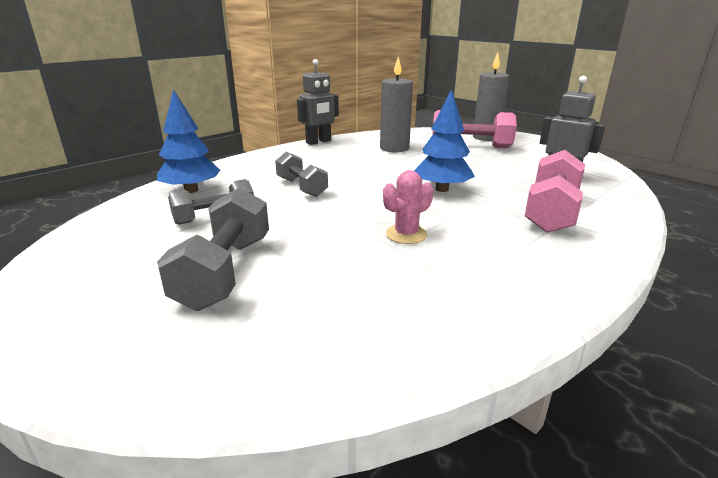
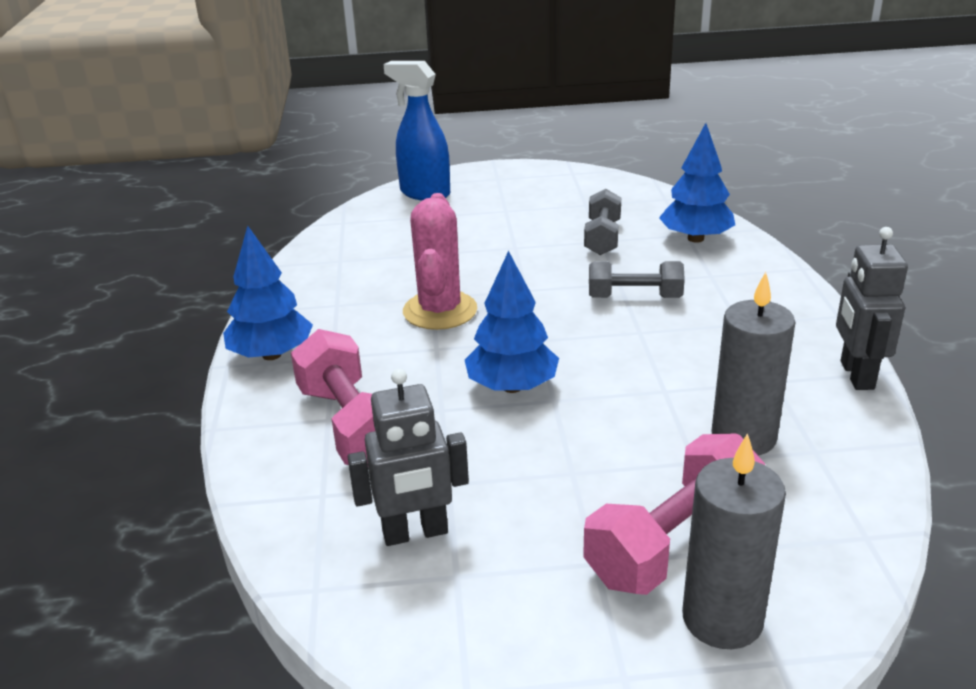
camera: 130 degrees right, 5 degrees up
grey dumbbell [157,187,269,311] -> none
pink cactus [383,170,434,244] -> pink cactus [403,193,477,330], size x1.61
none -> blue tree [223,226,313,360]
none -> blue spray bottle [384,61,450,201]

